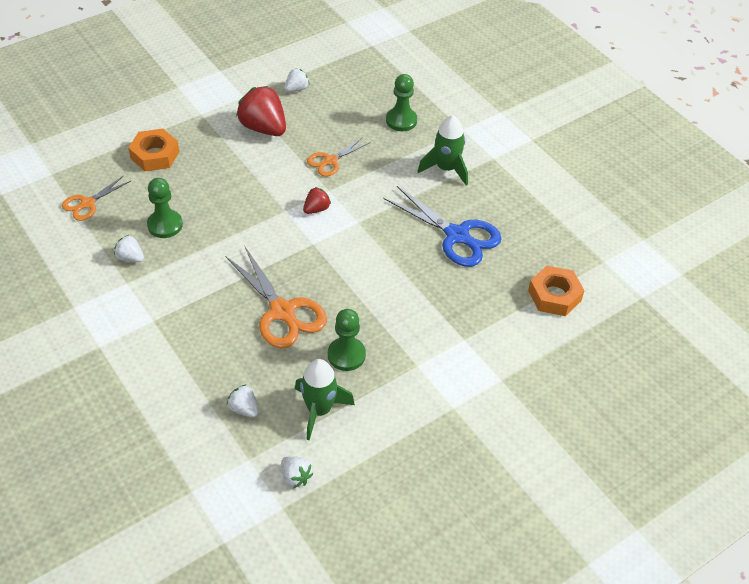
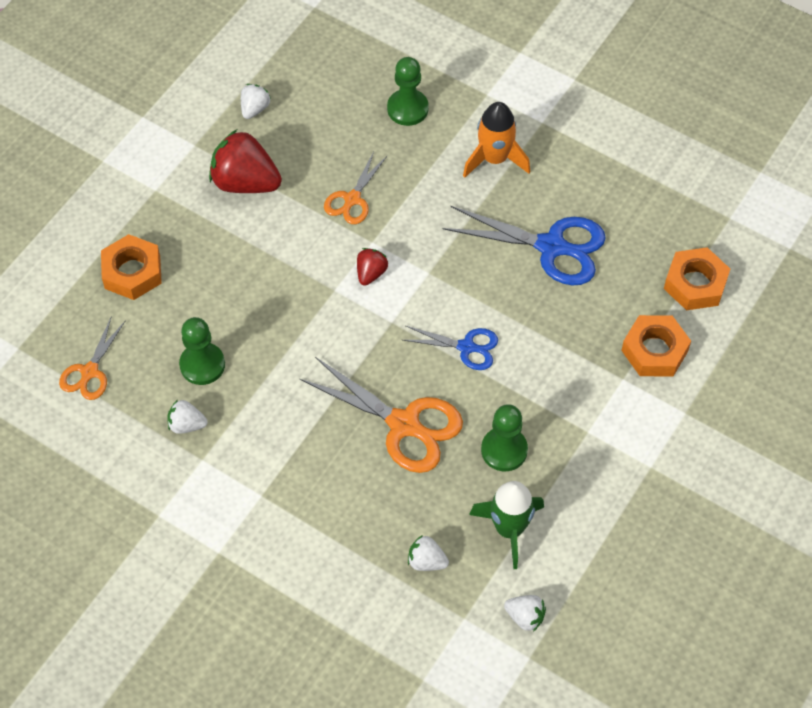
camera: 20 degrees left, 10 degrees up
green rocket [417,115,468,186] -> orange rocket [463,102,530,178]
none -> blue scissors [403,326,498,370]
none -> orange nut [621,315,691,377]

